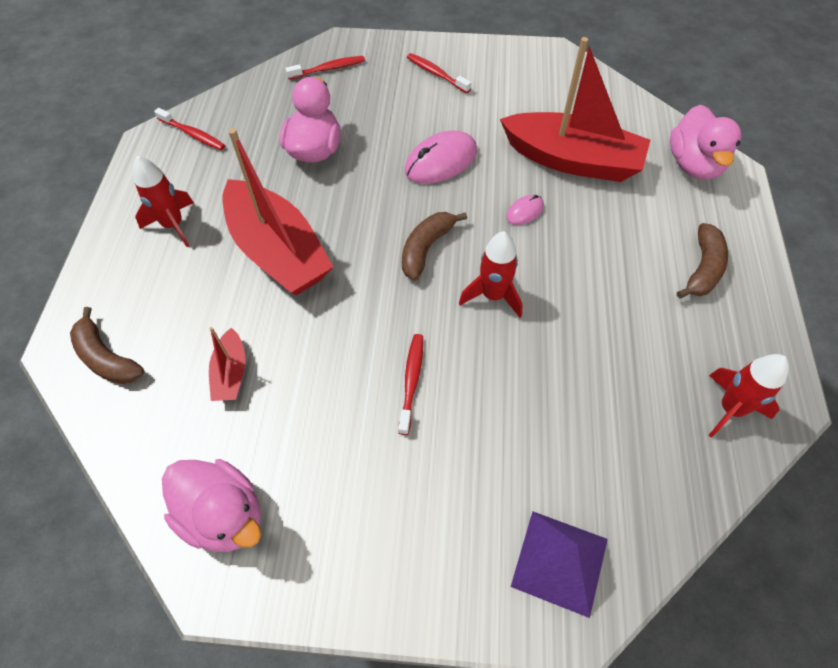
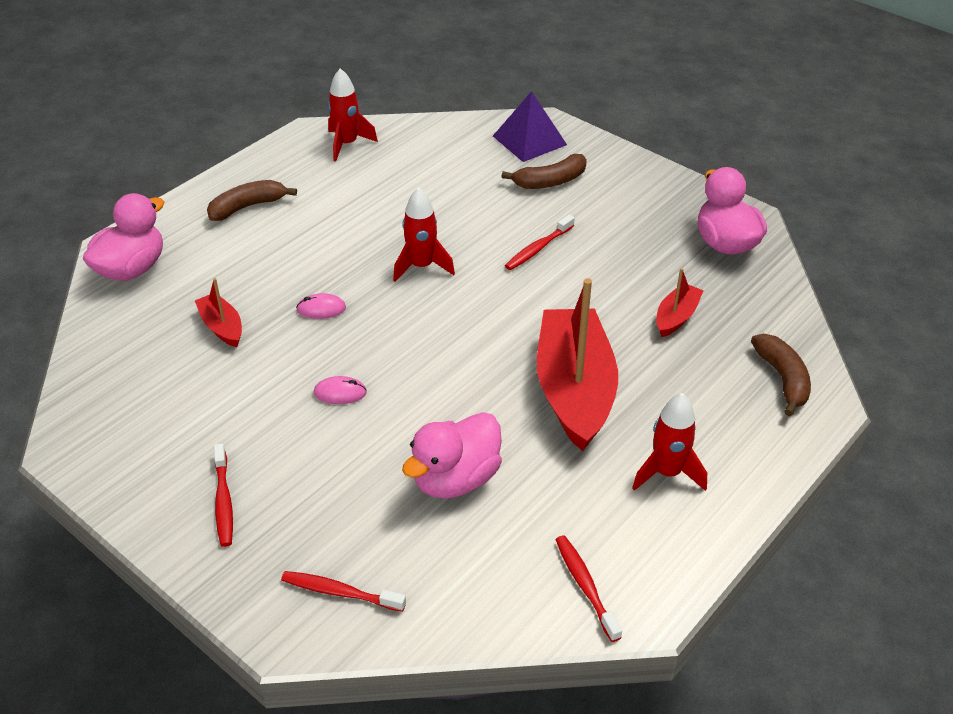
camera: 145 degrees left, 15 degrees down
brown banana [402,212,467,281] -> brown banana moved to [501,154,587,189]
pink mouse [405,131,477,184] -> pink mouse [314,376,367,404], size x0.52
red boat [500,37,650,182] -> red boat [195,278,242,347], size x0.46

